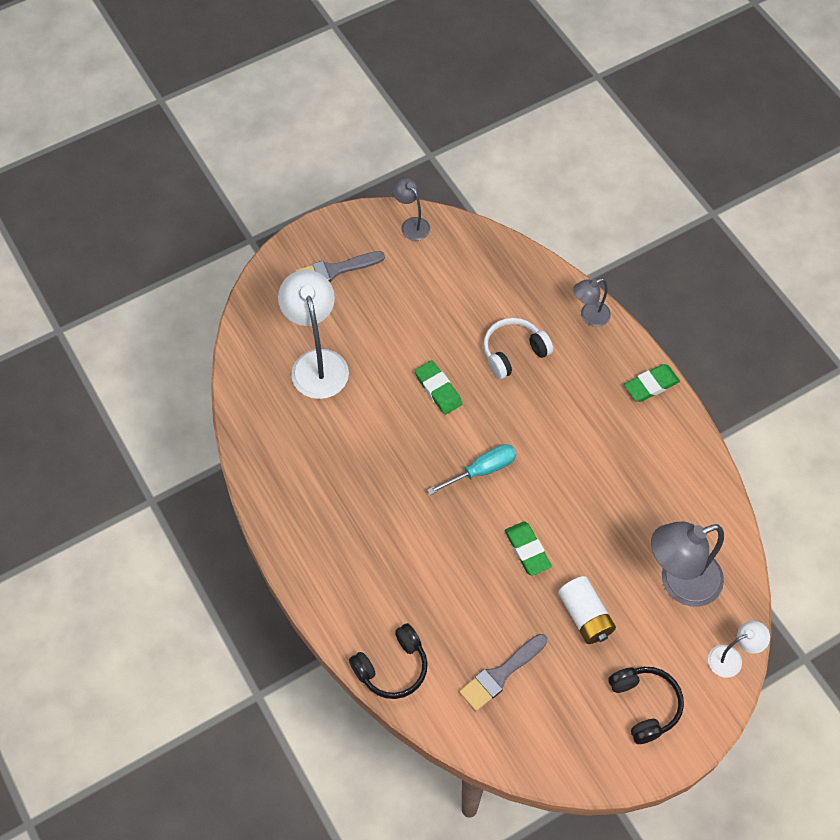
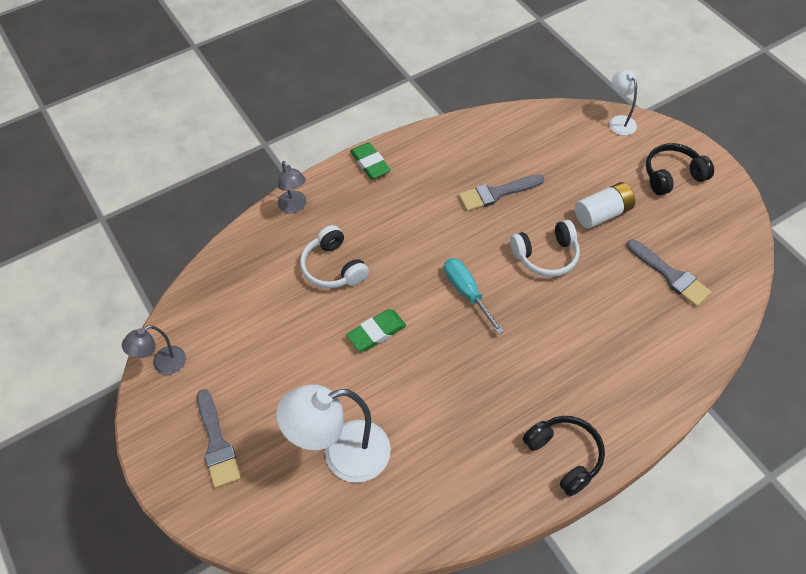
camera: 90 degrees left, 5 degrees down
black headphones [349,623,428,699] -> black headphones moved to [523,416,605,496]
green eraser [505,521,552,576] -> white headphones [510,220,580,277]
grey lamp [651,522,724,607] -> none
none -> grey brush [459,174,544,211]

